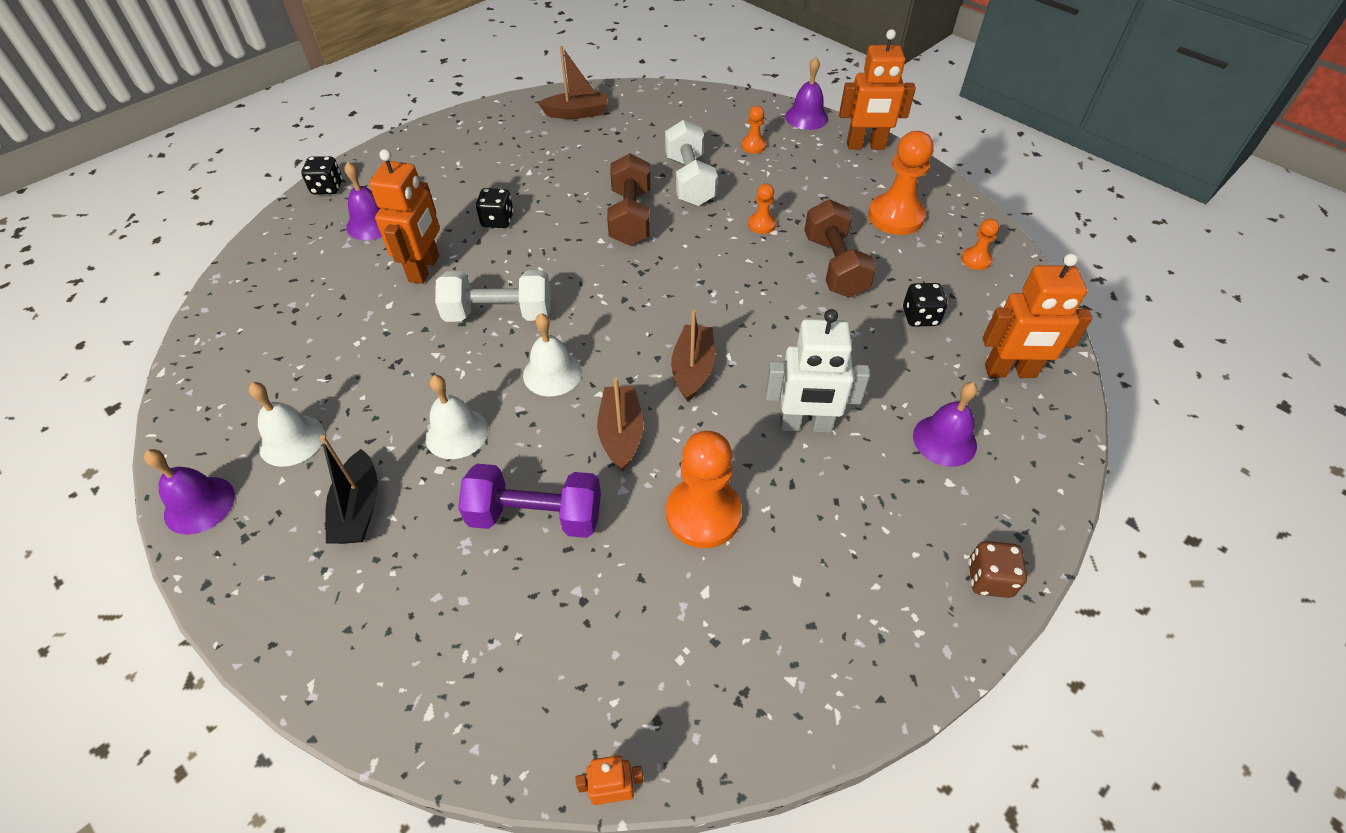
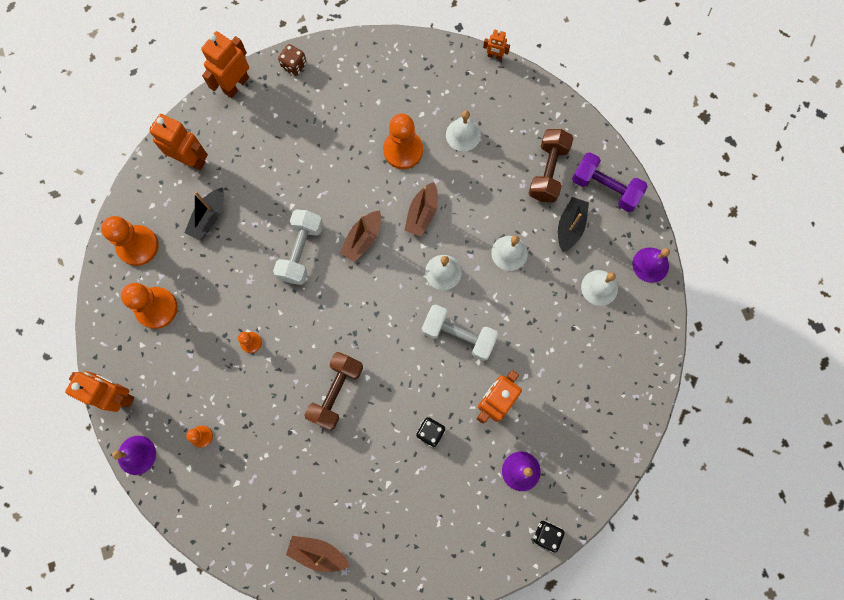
camera: 155 degrees left, 25 degrees up
purple dumbbell [458,464,601,538] -> purple dumbbell moved to [572,152,648,212]
white dumbbell [665,120,718,206] -> white dumbbell moved to [273,209,323,285]
white robot [766,309,870,433] -> none
brown dumbbell [804,199,877,298] -> brown dumbbell moved to [528,129,574,202]
black dice [903,283,948,327] -> black boat [185,188,224,241]
purple bell [913,382,978,467] -> none
orange pawn [961,219,999,270] -> orange pawn [101,216,159,266], size x2.00
none -> orange robot [201,31,249,98]
none -> white bell [446,110,481,151]

